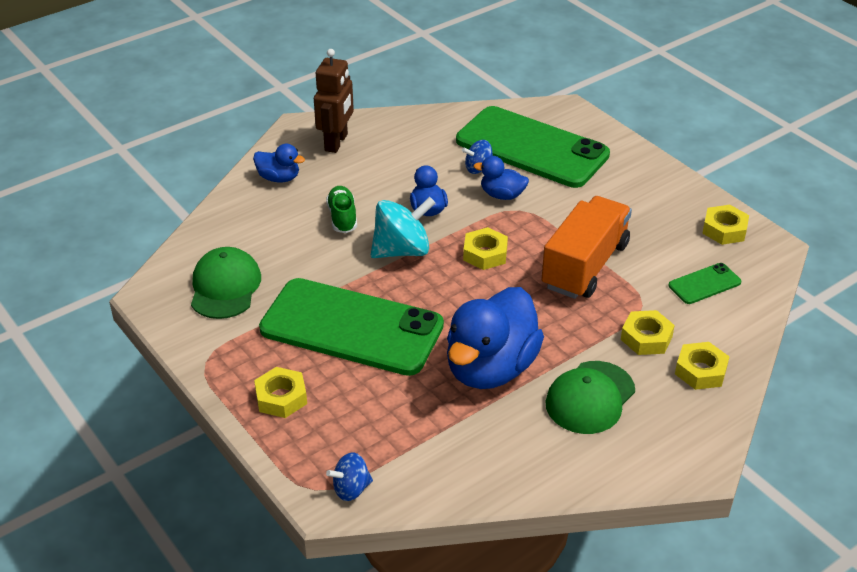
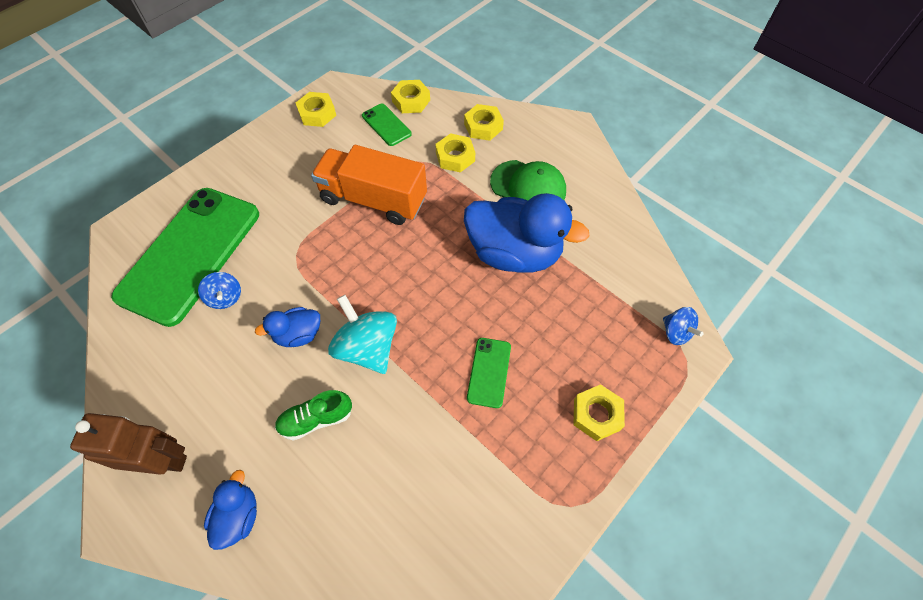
camera: 100 degrees left, 20 degrees up
green cap [191,247,261,319] -> none
green phone [259,278,444,376] -> green phone [467,338,511,408], size x0.42
yellow nut [463,227,508,270] -> yellow nut moved to [391,80,430,113]
blue duck [473,156,529,200] -> none

